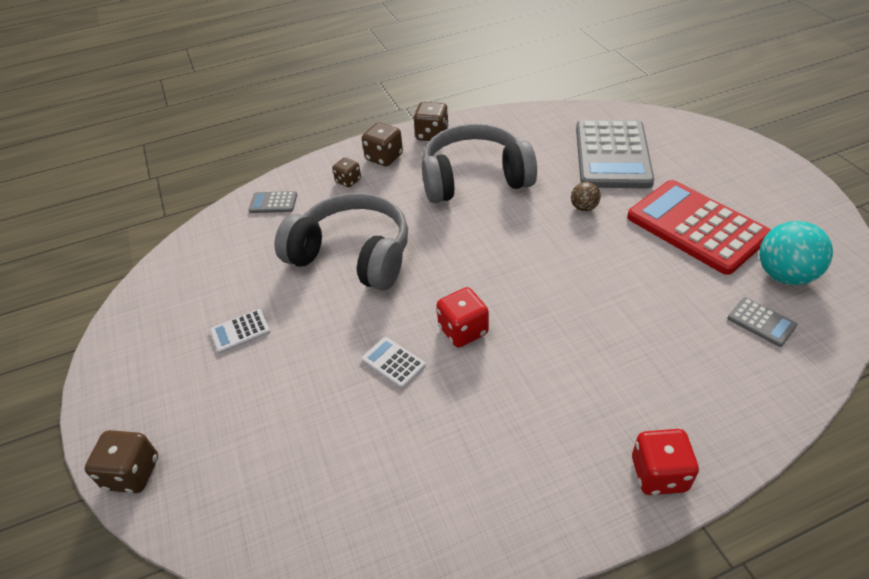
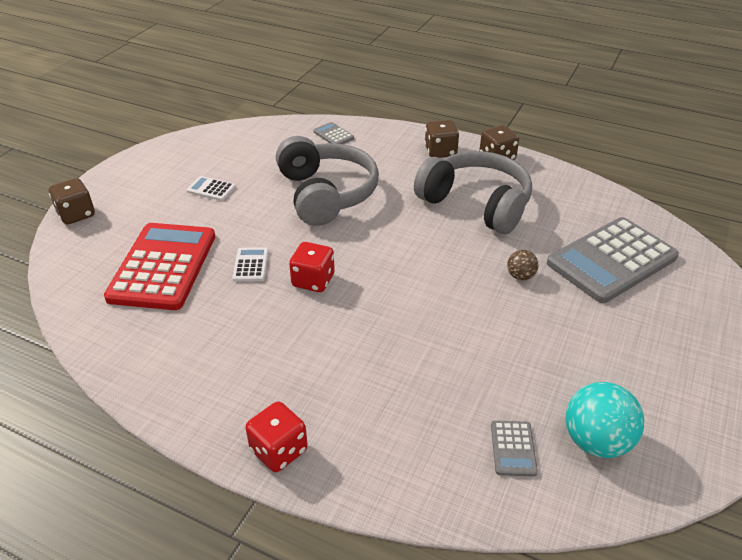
camera: 45 degrees right, 5 degrees down
brown dice [332,158,361,187] -> none
red calculator [627,180,771,275] -> red calculator moved to [104,223,215,310]

